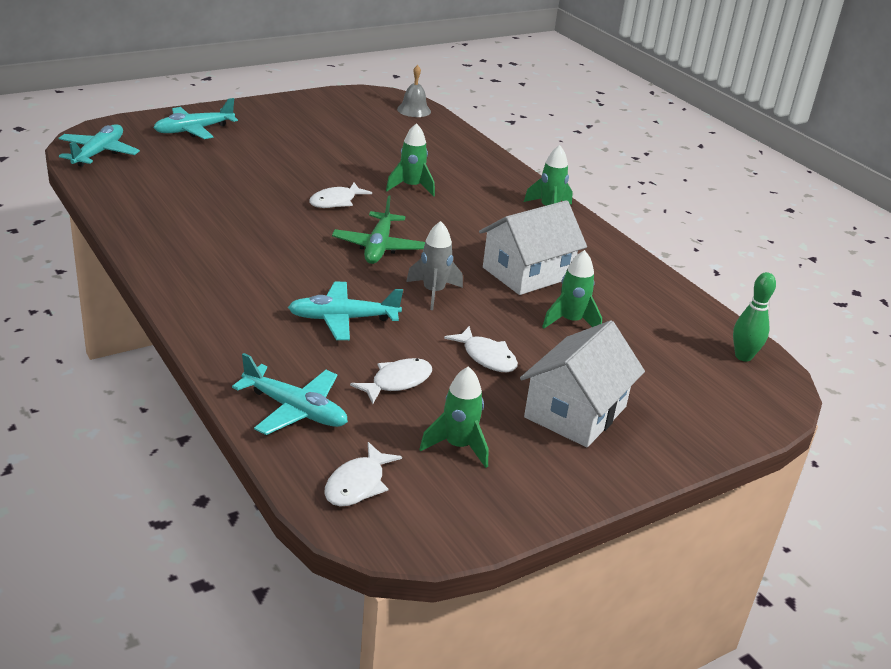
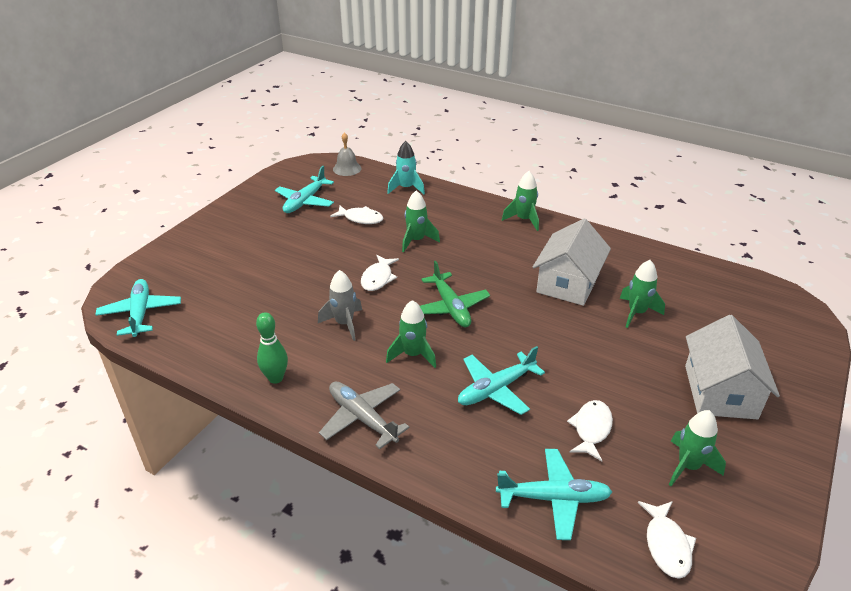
camera: 25 degrees left, 5 degrees up
turquoise plane [154,98,238,139] -> turquoise plane moved to [275,166,334,213]
grey rocket [406,221,463,310] -> grey rocket moved to [318,270,362,341]
white fish [444,326,518,372] -> white fish moved to [330,206,384,224]
green bowling pin [733,272,776,362] -> green bowling pin moved to [256,312,288,384]
none -> grey plane [319,382,410,449]
none -> green rocket [386,300,436,368]
none -> turquoise rocket [387,141,425,194]

